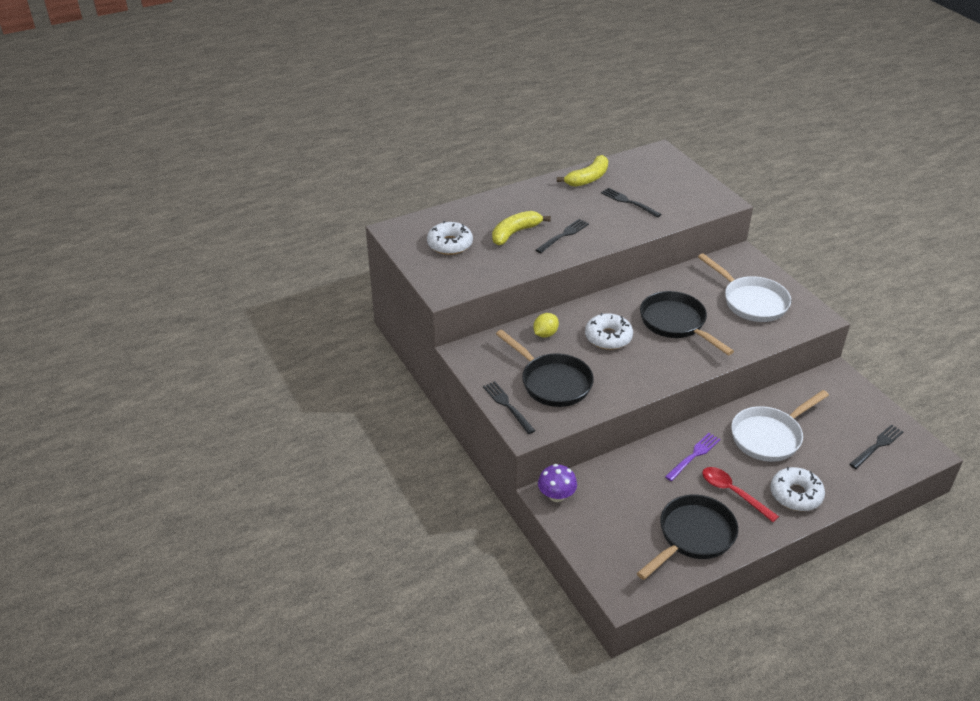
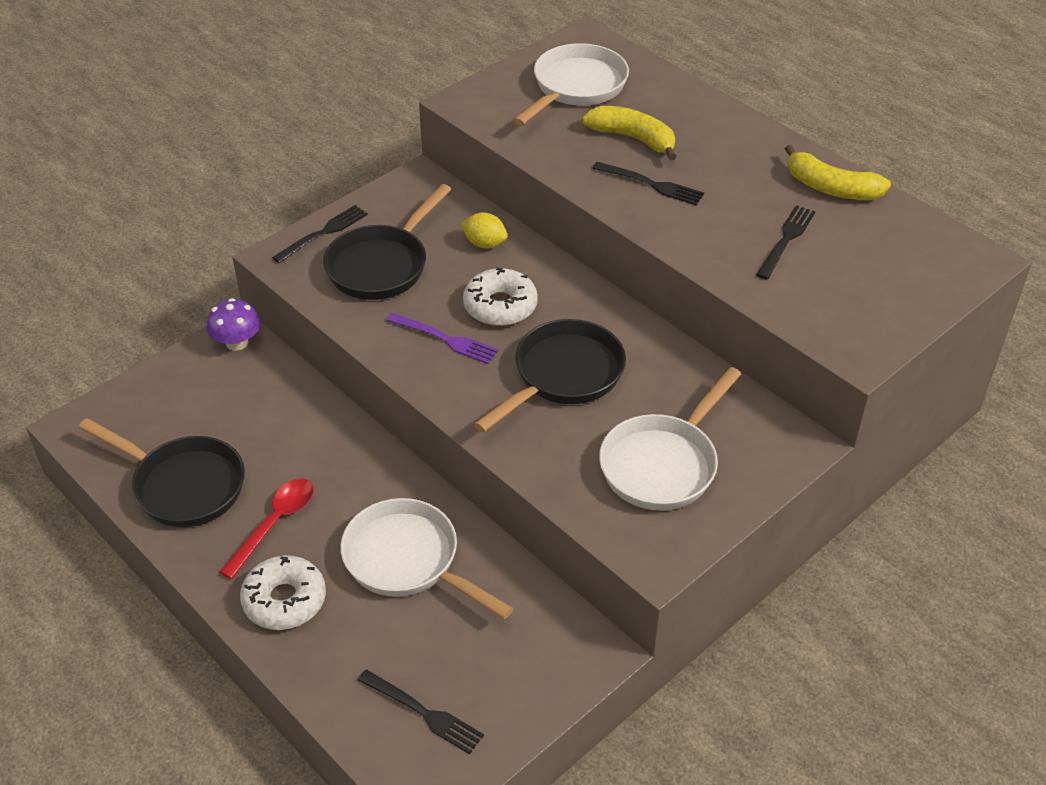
camera: 75 degrees right, 5 degrees up
white donut [427,221,473,255] -> white pan [513,43,629,126]
purple fork [665,433,720,481] -> purple fork moved to [386,313,499,364]

